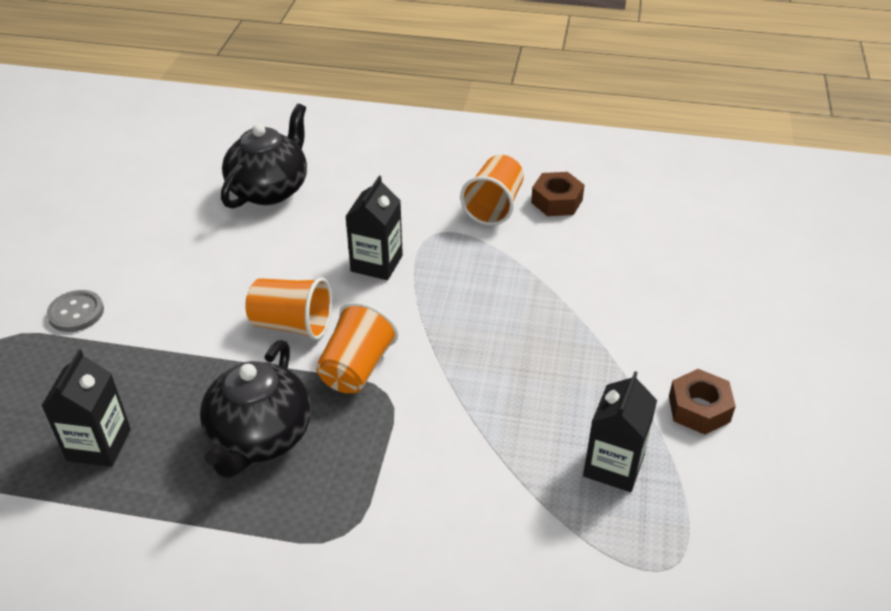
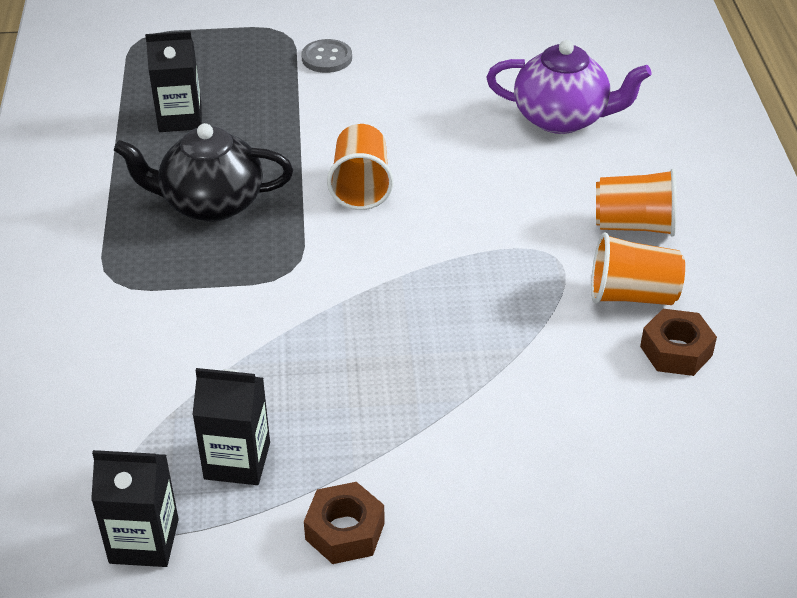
camera: 75 degrees right, 0 degrees up
black teapot [221,104,307,209] -> purple teapot [486,40,652,134]
orange cup [316,302,398,393] -> orange cup moved to [596,169,677,237]
black carton [345,176,403,280] -> black carton moved to [91,450,179,567]

